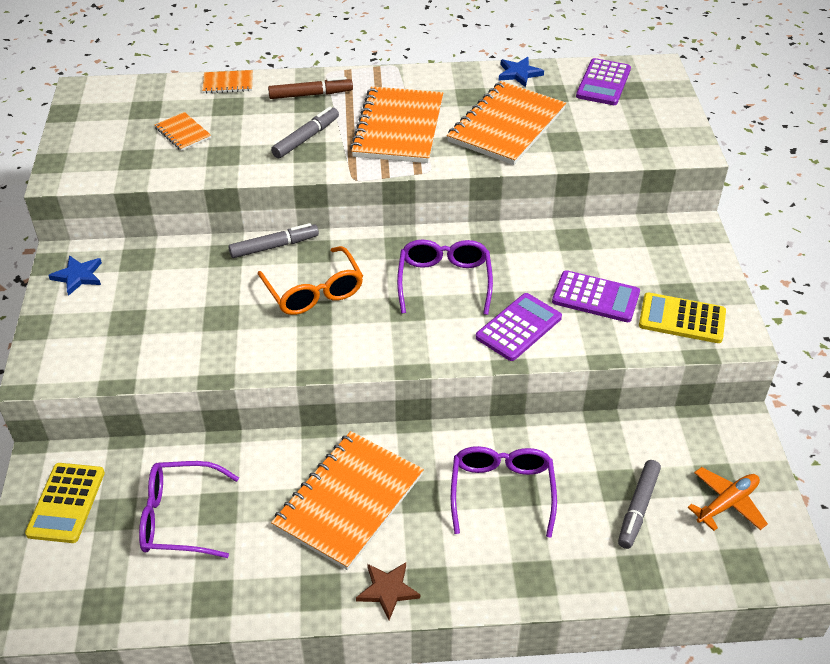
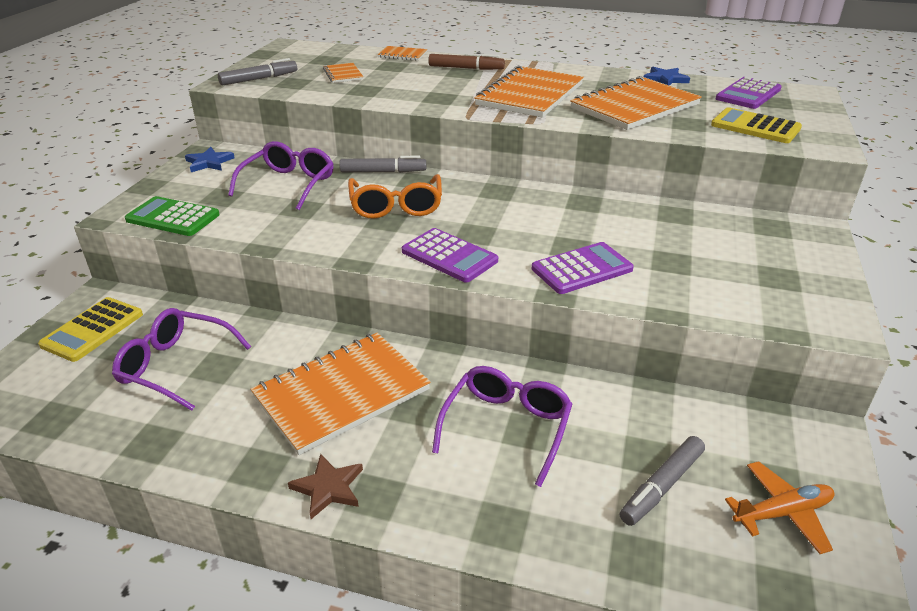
camera: 20 degrees right, 10 degrees down
grey marker [271,107,339,158] -> grey marker moved to [218,58,297,86]
purple glasses [397,239,493,315] -> purple glasses moved to [228,141,334,210]
purple calculator [552,270,640,322] -> purple calculator moved to [402,228,498,283]
yellow calculator [639,292,726,343] -> yellow calculator moved to [711,107,802,143]
none -> green calculator [125,196,220,236]

